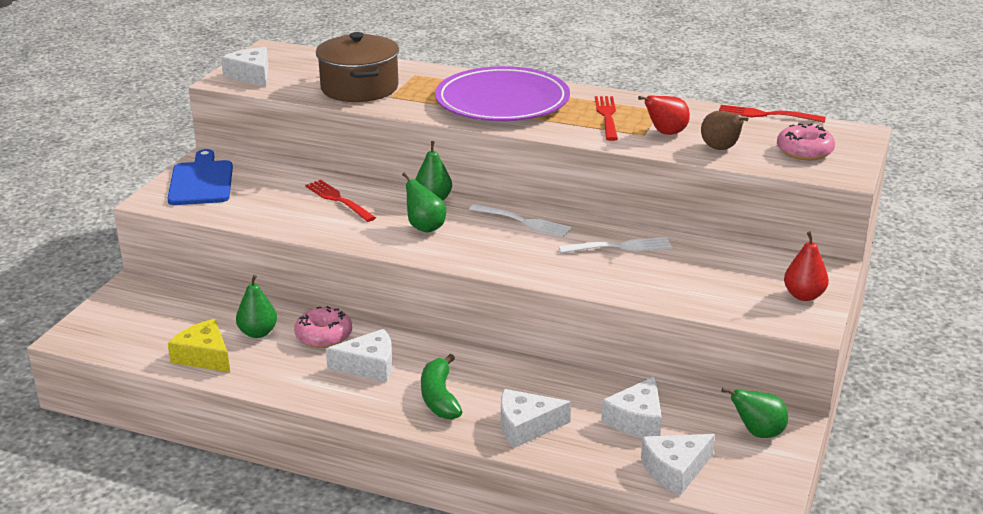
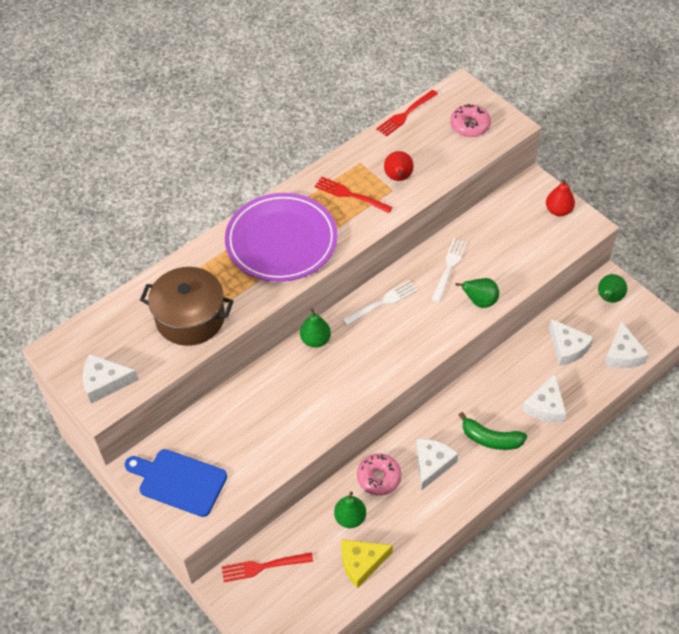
camera: 60 degrees left, 25 degrees up
red fork [305,180,376,222] -> red fork moved to [222,552,313,582]
green pear [402,172,446,232] -> green pear moved to [455,278,499,308]
brown pear [701,111,748,150] -> none

